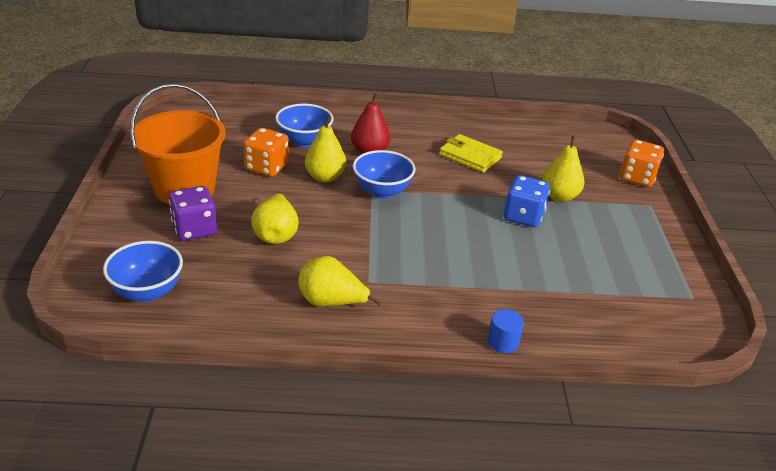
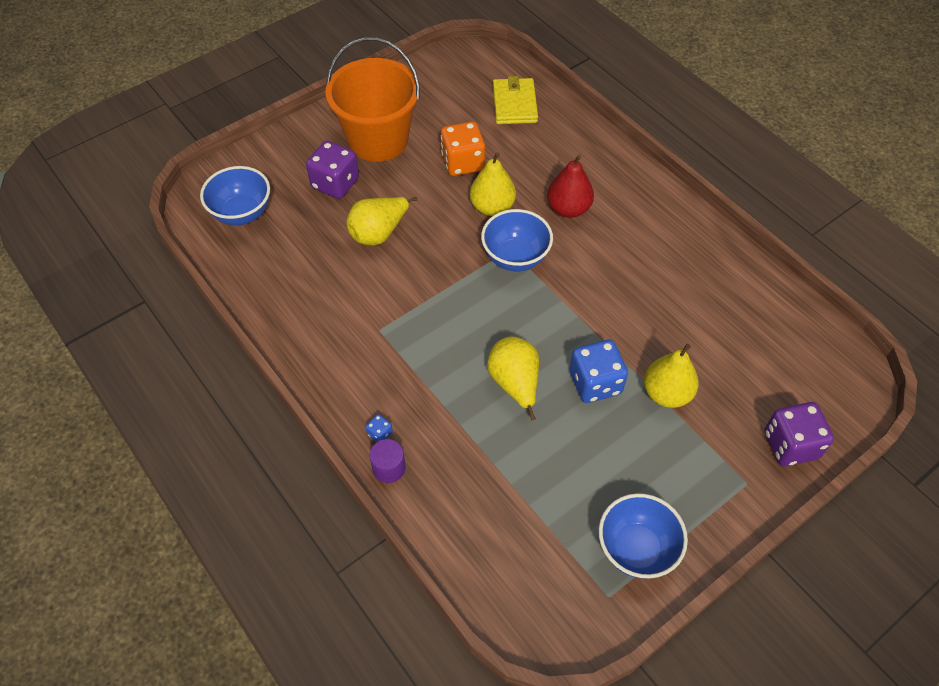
camera: 55 degrees right, 20 degrees up
blue bowl [275,104,334,147] -> blue bowl moved to [599,493,688,579]
yellow pear [298,256,382,307] -> yellow pear moved to [487,336,539,421]
yellow wallet [439,134,503,173] -> yellow wallet moved to [493,76,538,124]
blue cylinder [488,309,524,353] -> purple cylinder [370,439,406,483]
orange dice [620,139,664,187] -> purple dice [764,402,834,467]
none -> blue dice [366,414,393,442]

